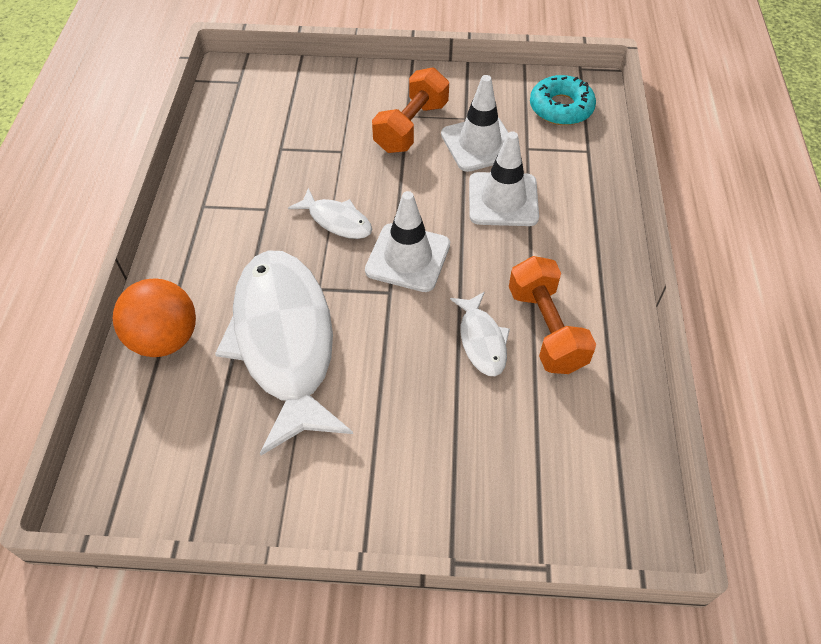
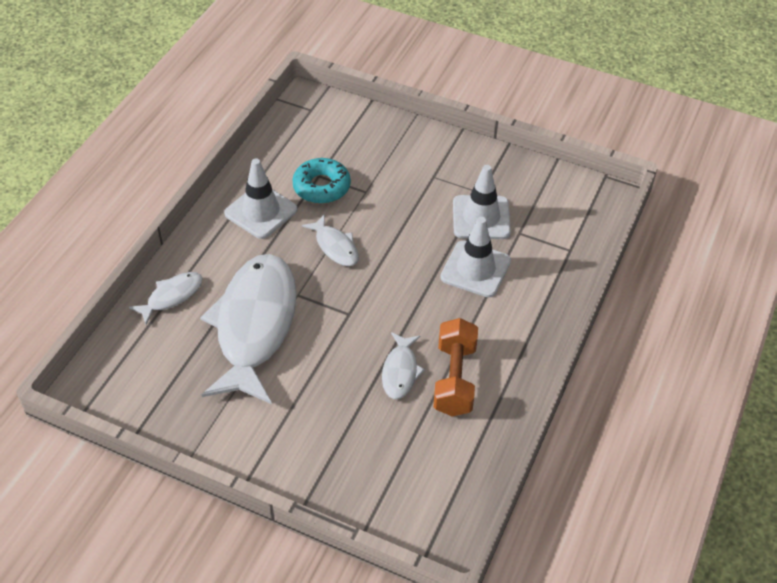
camera: 20 degrees right, 5 degrees down
orange ball [113,278,196,357] -> white fish [129,272,203,325]
white traffic cone [365,191,450,292] -> white traffic cone moved to [224,159,298,239]
orange dumbbell [372,67,449,153] -> none
turquoise donut [530,75,596,125] -> turquoise donut moved to [292,158,351,204]

